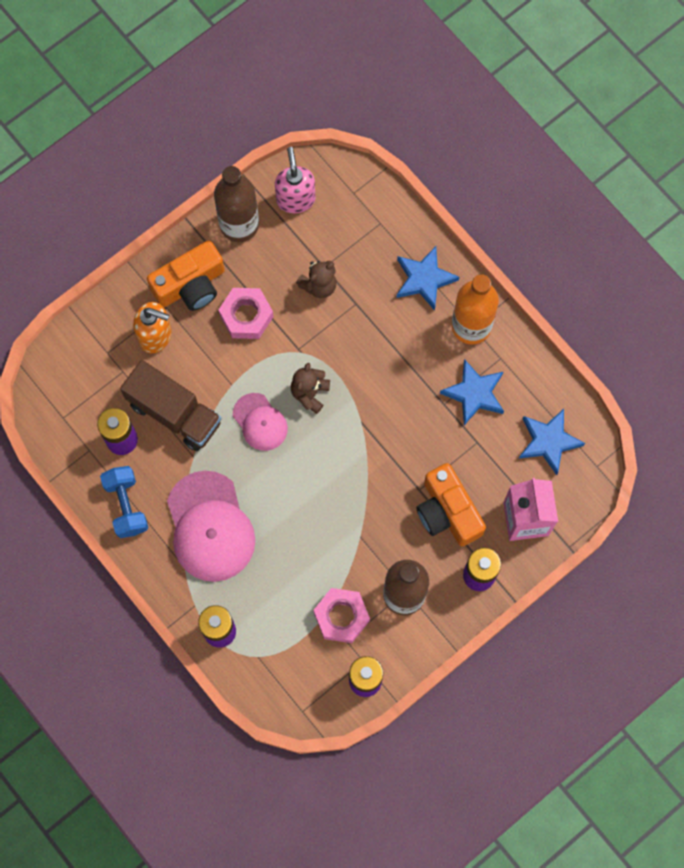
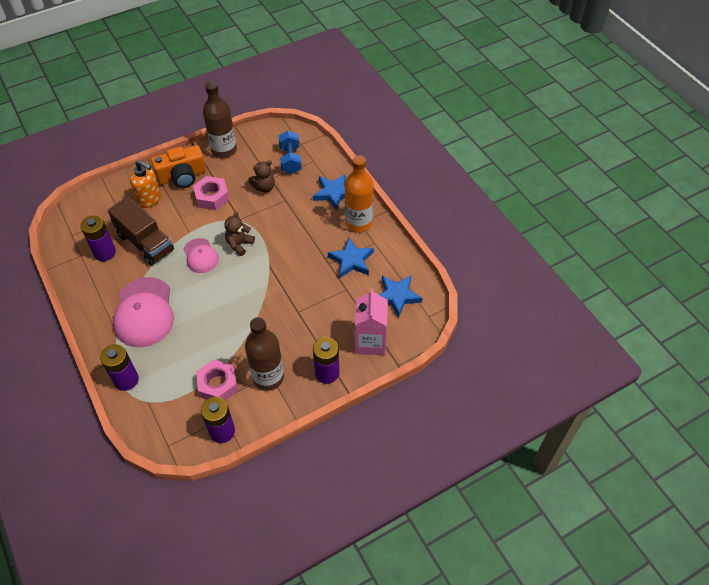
camera: 10 degrees right, 20 degrees down
blue dumbbell [100,466,148,538] -> blue dumbbell moved to [278,131,302,174]
pink soap dispenser [275,147,315,213] -> none
orange camera [416,463,486,546] -> none

